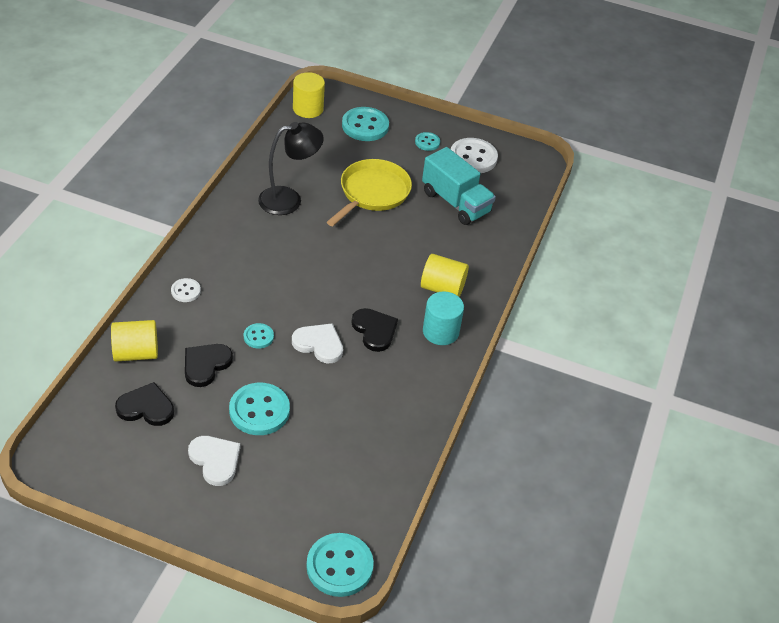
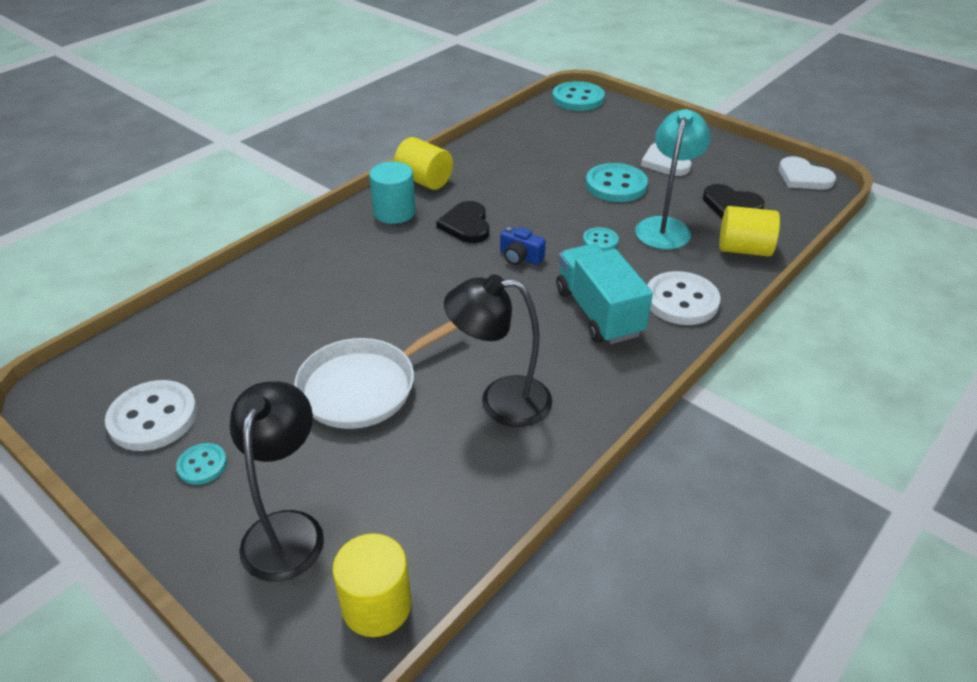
camera: 155 degrees left, 5 degrees down
white button [171,278,201,302] -> white button [647,271,721,325], size x1.89
black heart [185,344,233,387] -> turquoise lamp [635,109,711,249]
white heart [292,323,343,363] -> white heart moved to [779,156,836,190]
yellow pan [327,159,412,226] -> white pan [294,321,458,429]
turquoise button [342,107,389,141] -> black lamp [229,381,324,582]
yellow cylinder [421,254,469,297] -> yellow cylinder moved to [394,137,453,190]
turquoise truck [422,147,496,225] -> turquoise truck moved to [556,243,653,344]
none -> blue camera [500,227,546,265]

